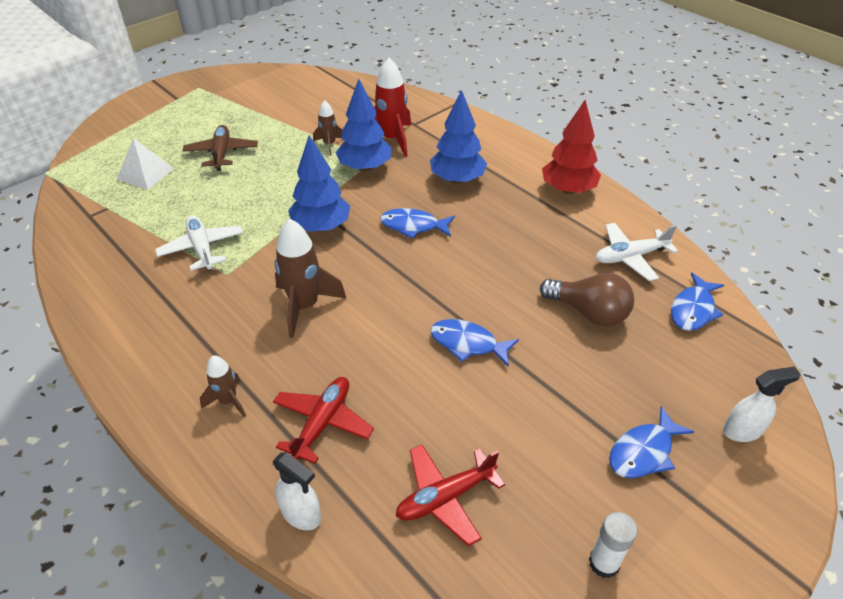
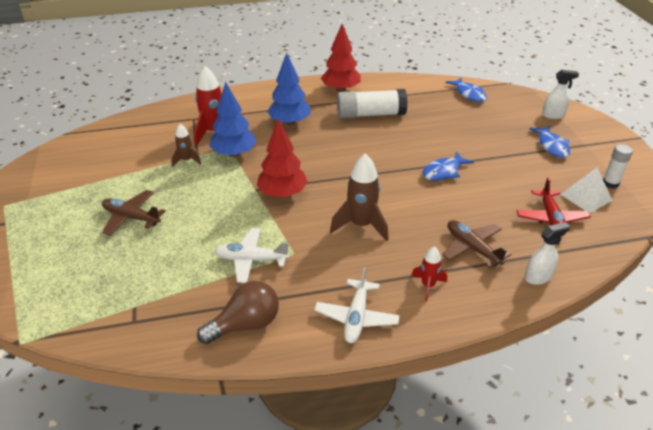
camera: 60 degrees left, 5 degrees down
white pyramid [117,138,174,190] -> white pyramid moved to [560,168,613,214]
brown rocket [200,355,246,417] -> red rocket [411,246,447,301]
red plane [273,377,374,464] -> brown plane [442,220,511,268]
blue tree [288,135,350,232] -> red tree [257,119,308,197]
blue fish [380,208,455,239] -> none
brown light bulb [540,273,634,327] -> brown light bulb moved to [197,281,279,344]
white plane [596,223,678,281] -> white plane moved to [314,267,400,343]
white spray bottle [723,367,801,442] -> white spray bottle turned 75 degrees clockwise [542,70,579,119]
none -> white glue stick [337,89,407,118]

